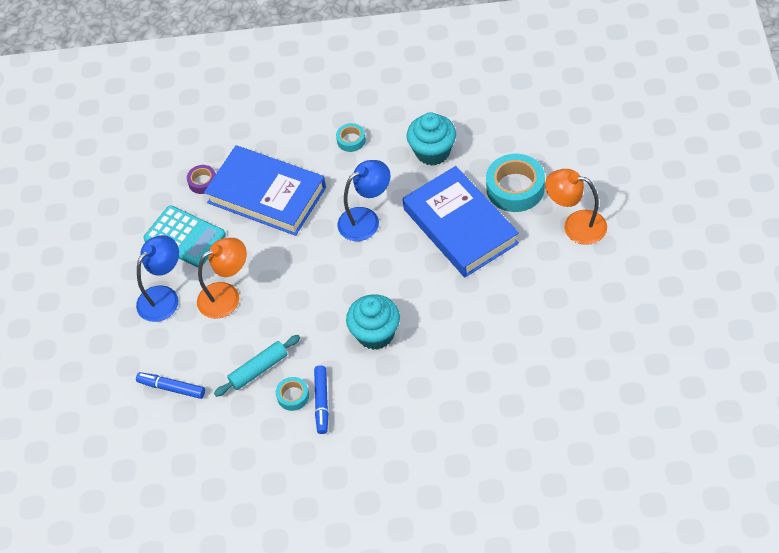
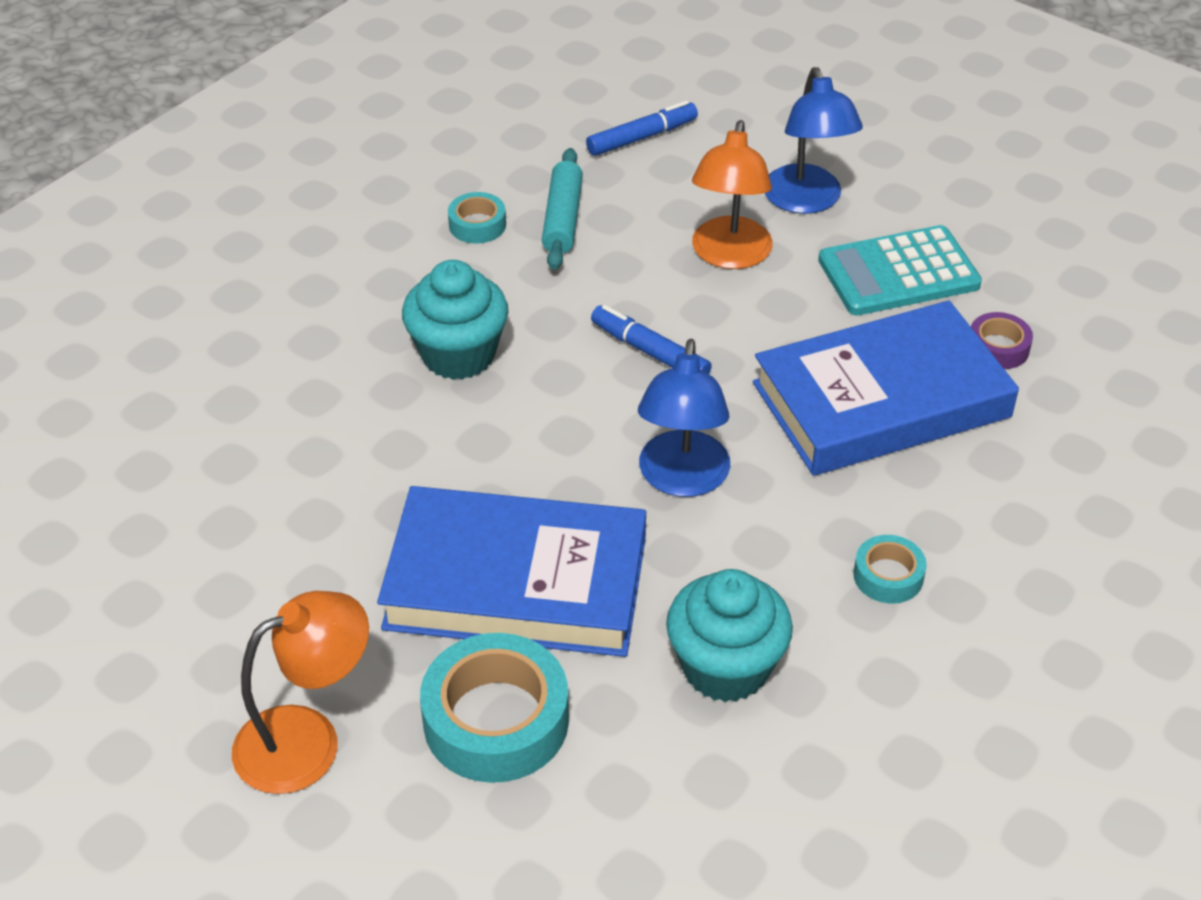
camera: 125 degrees right, 10 degrees down
blue marker [314,366,328,434] -> blue marker moved to [591,305,712,374]

